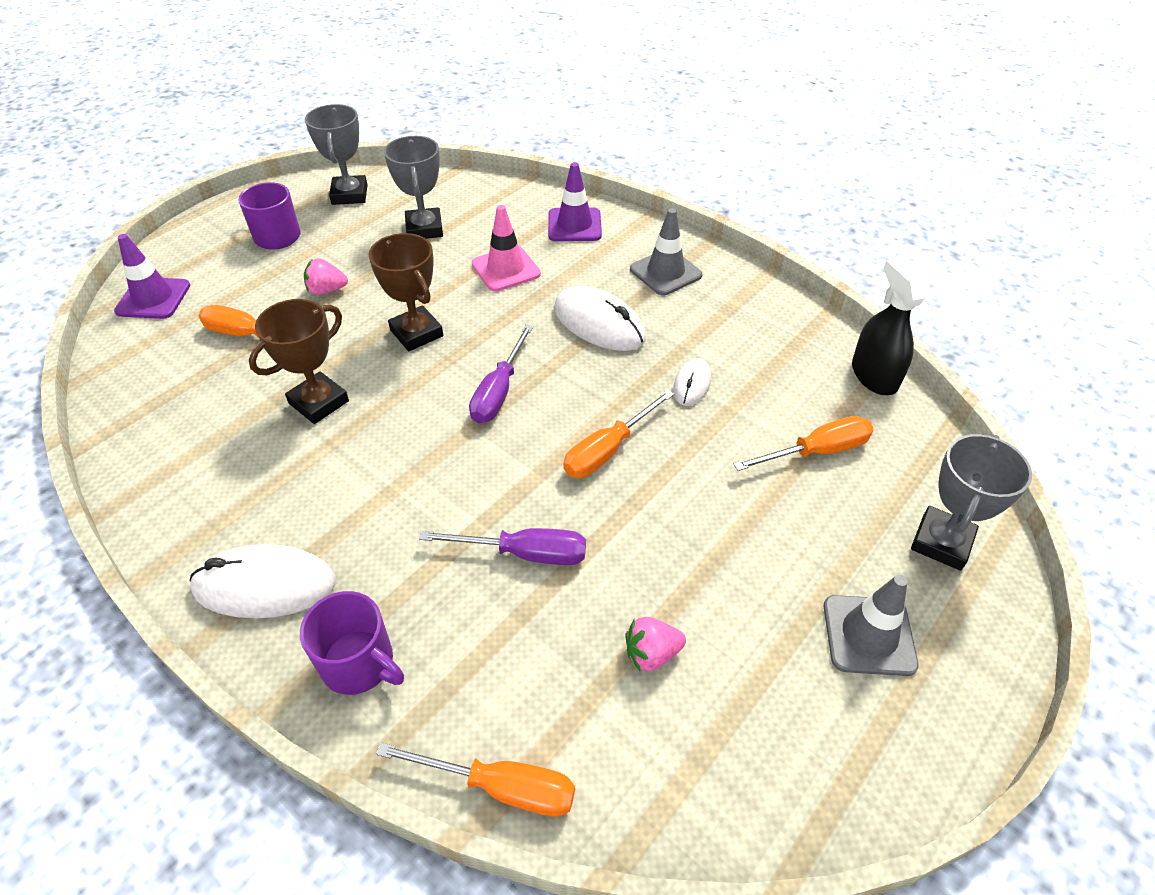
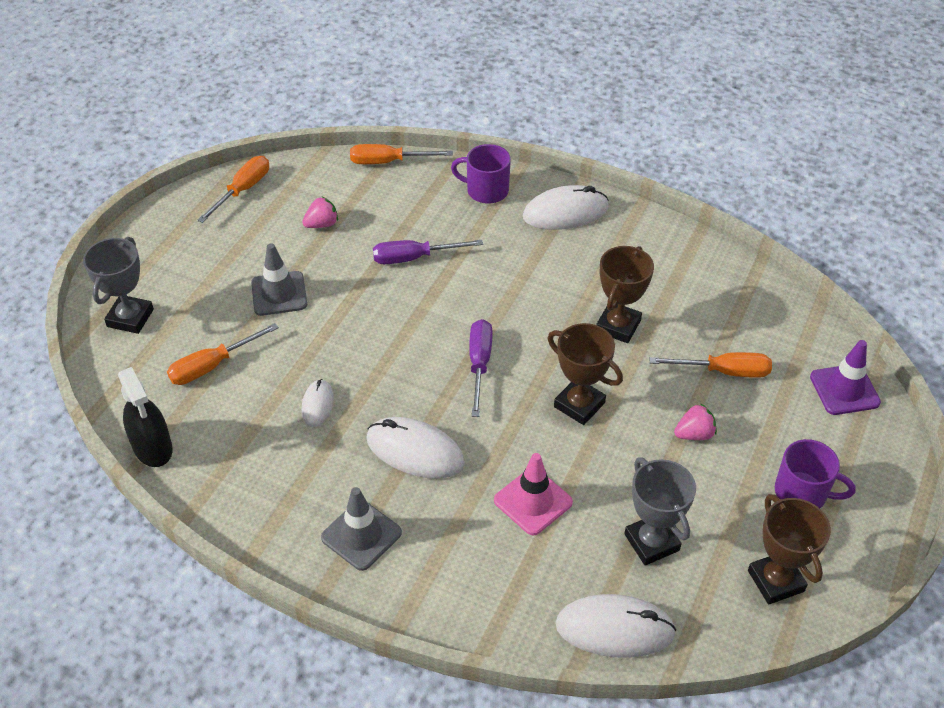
camera: 165 degrees right, 0 degrees up
grey trophy [305,104,368,205] -> brown trophy [748,494,831,604]
purple traffic cone [548,162,602,241] -> none
orange screwdriver [563,390,674,478] -> orange screwdriver moved to [197,156,269,223]
grey traffic cone [824,575,919,676] -> grey traffic cone moved to [251,243,307,316]
none -> white mouse [555,594,676,658]

